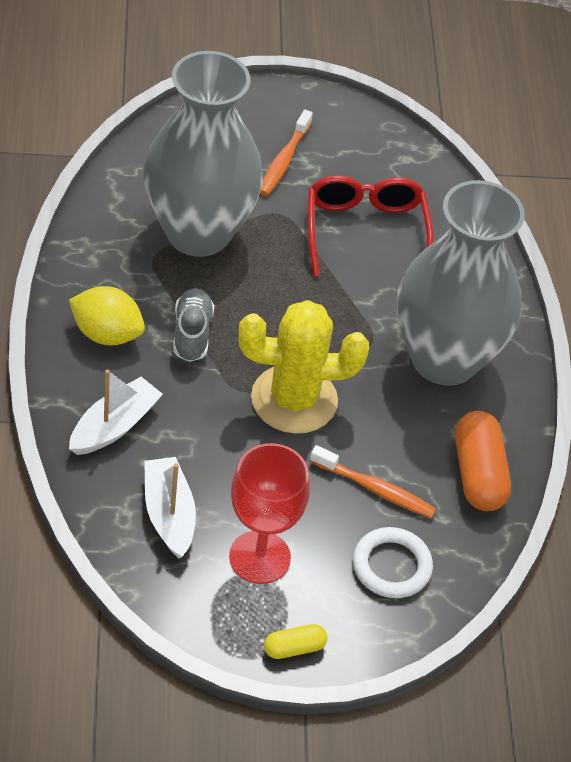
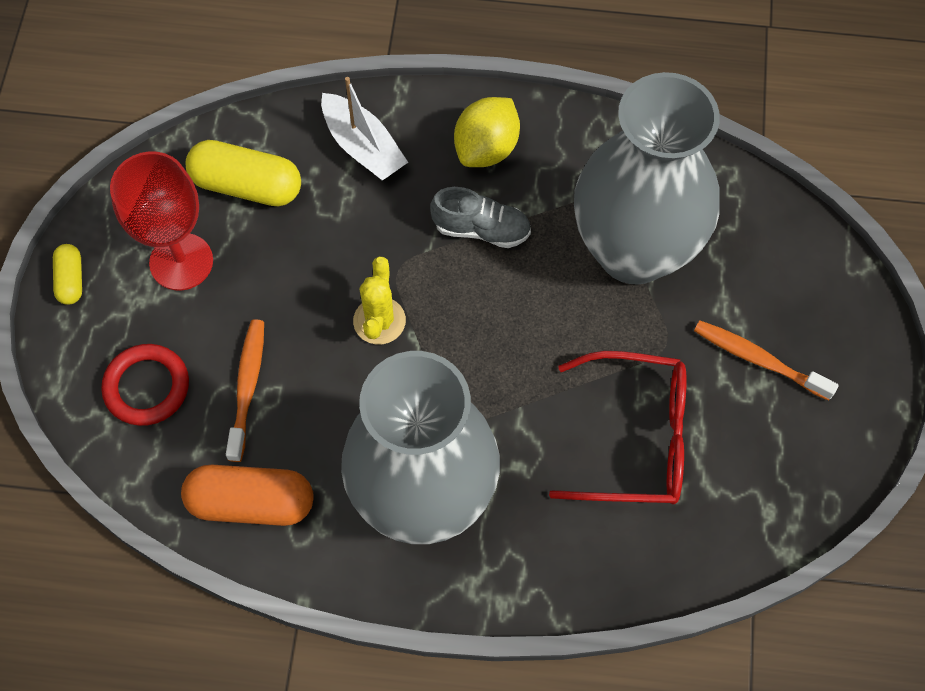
camera: 105 degrees right, 15 degrees up
white boat [144,457,196,559] -> yellow capsule [185,140,301,206]
yellow cactus [239,300,369,434] -> yellow cactus [353,256,406,344], size x0.54
orange toothbrush [310,445,436,518] -> orange toothbrush turned 150 degrees clockwise [226,319,264,462]
white ring [353,527,433,598] -> red ring [101,344,189,426]

